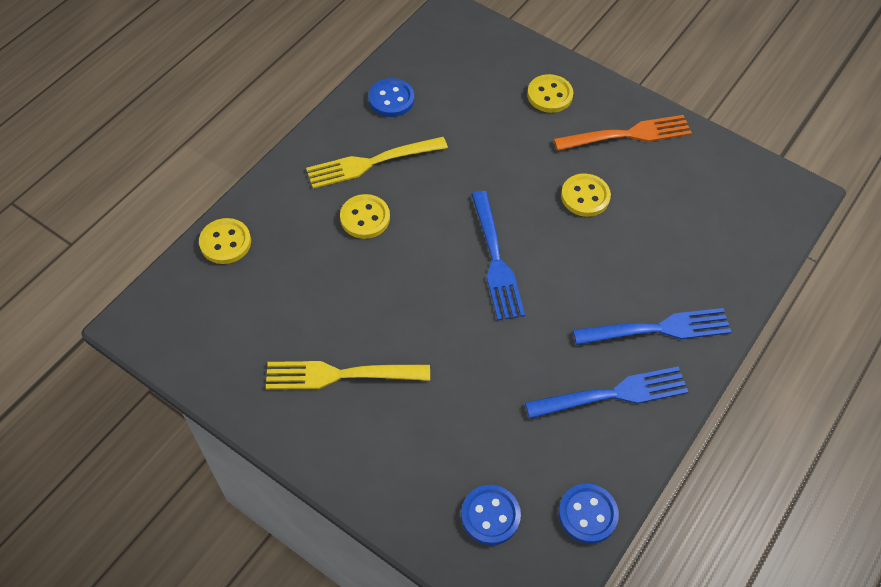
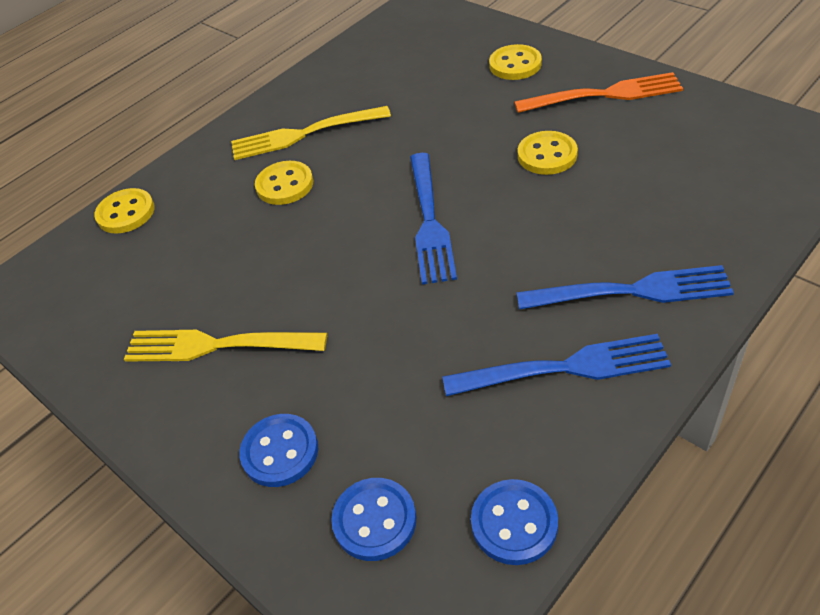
camera: 15 degrees right, 10 degrees down
blue button [369,78,414,117] -> blue button moved to [239,414,318,487]

